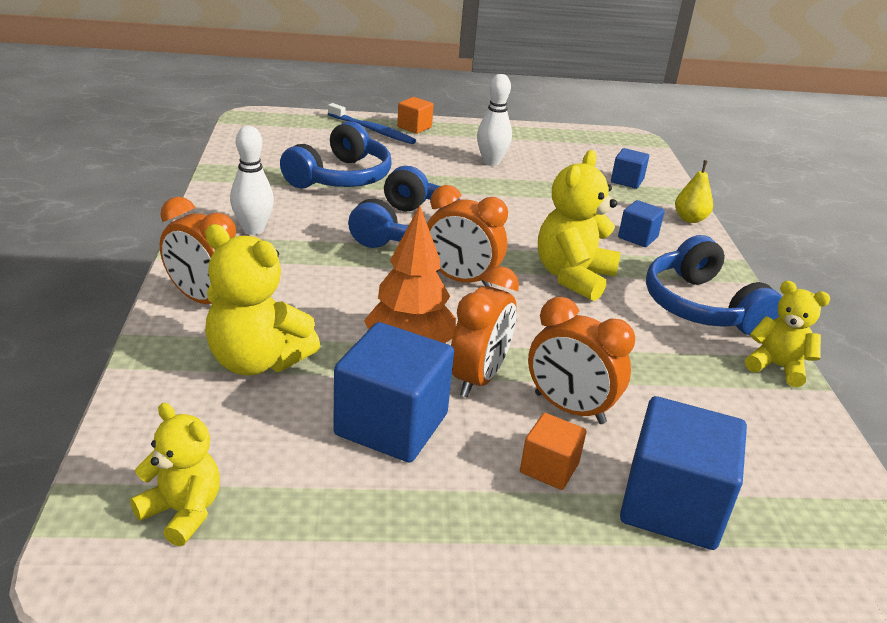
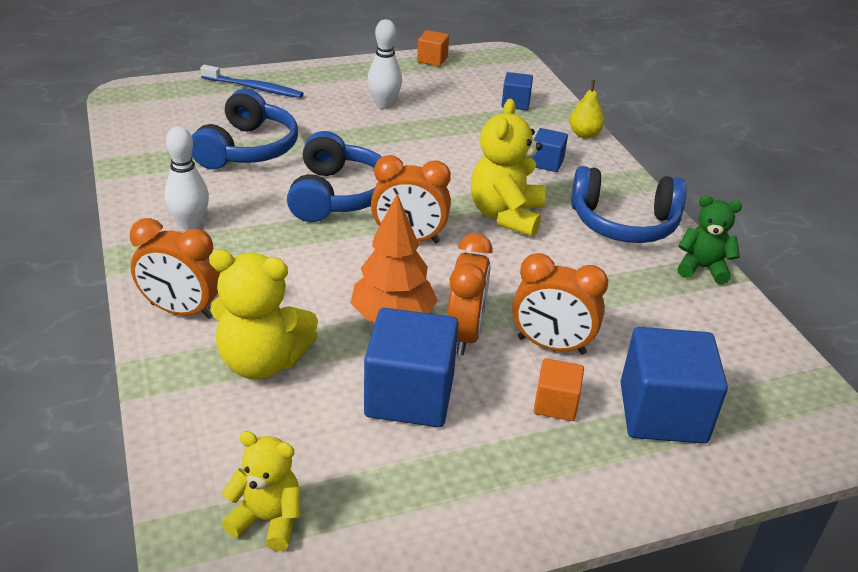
camera: 15 degrees left, 5 degrees up
orange cube [397,97,434,134] -> orange cube moved to [417,30,449,66]
blue headphones [646,235,782,335] -> blue headphones turned 45 degrees counterclockwise [571,166,687,243]
yellow teddy bear [745,281,830,387] -> green teddy bear [677,195,742,284]

